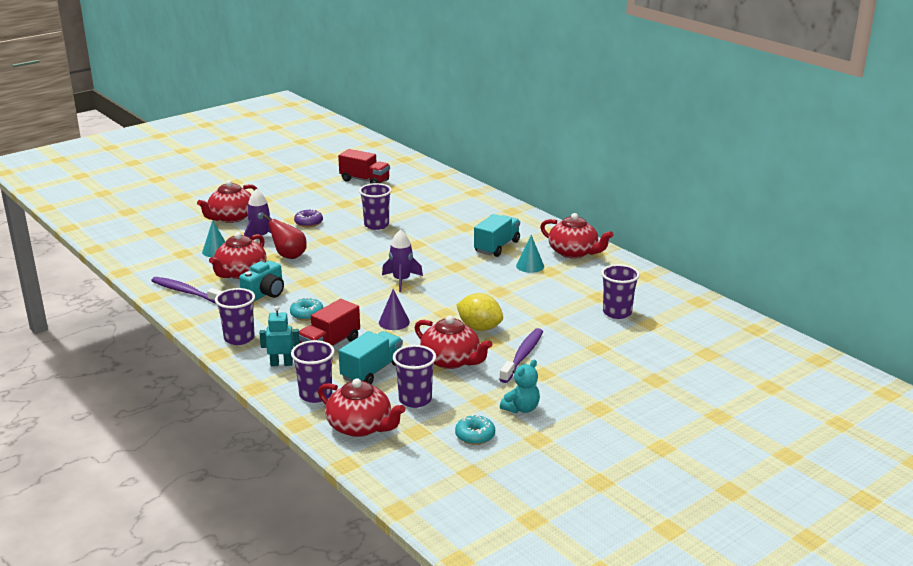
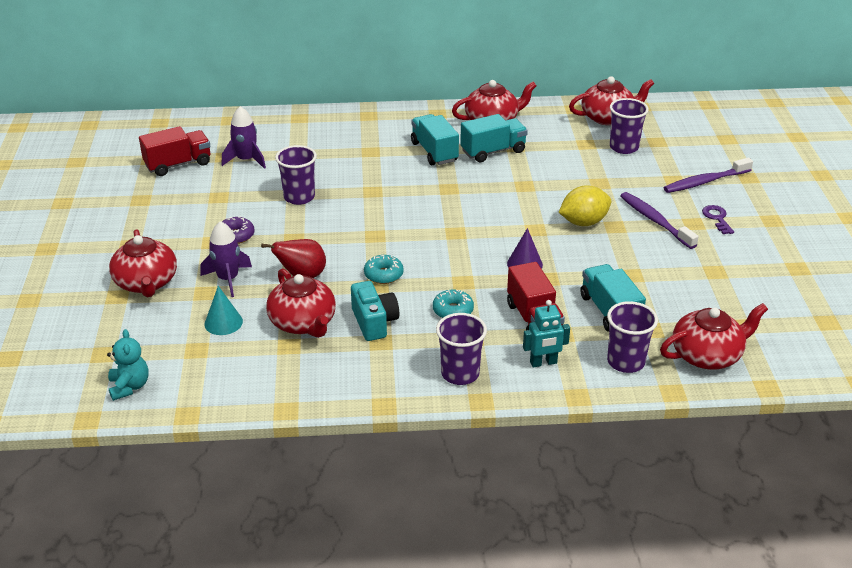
camera: 55 degrees left, 10 degrees up
purple toothbrush [151,277,222,303] -> purple toothbrush moved to [664,158,753,193]
turquoise robot [259,306,300,366] -> turquoise robot turned 135 degrees counterclockwise [523,300,570,368]
purple rocket [382,230,423,292] -> purple rocket moved to [222,106,266,169]
purple cup [393,345,436,408] -> none
red teapot [415,315,492,369] -> red teapot moved to [569,76,654,125]
turquoise donut [455,414,495,445] -> turquoise donut moved to [364,255,404,284]
turquoise teddy bear [500,359,540,413] -> turquoise teddy bear moved to [107,329,149,401]
turquoise cone [516,235,544,273] -> turquoise truck [460,114,528,162]
none -> purple key [702,205,734,234]

